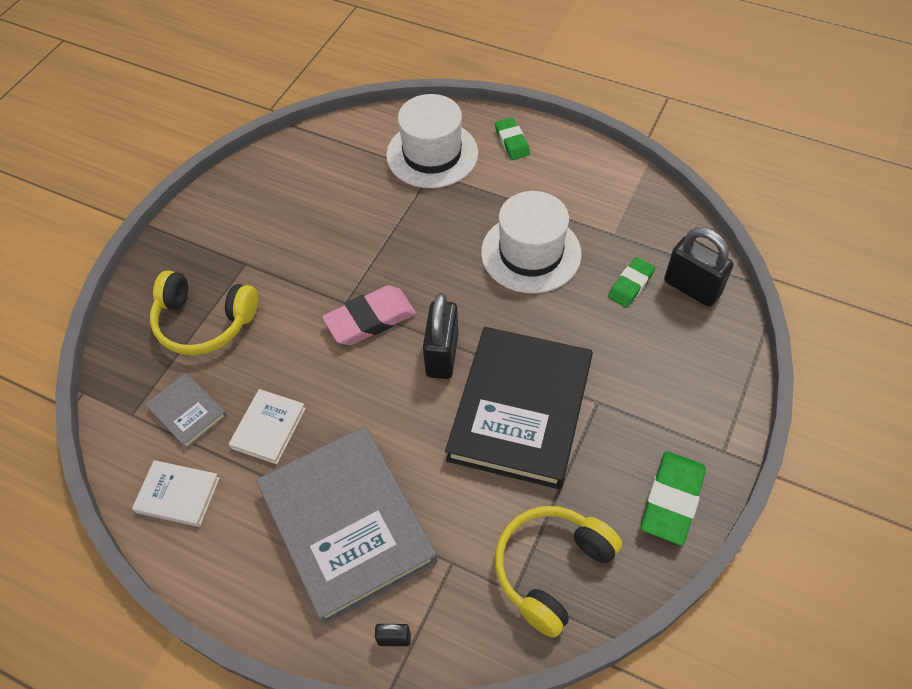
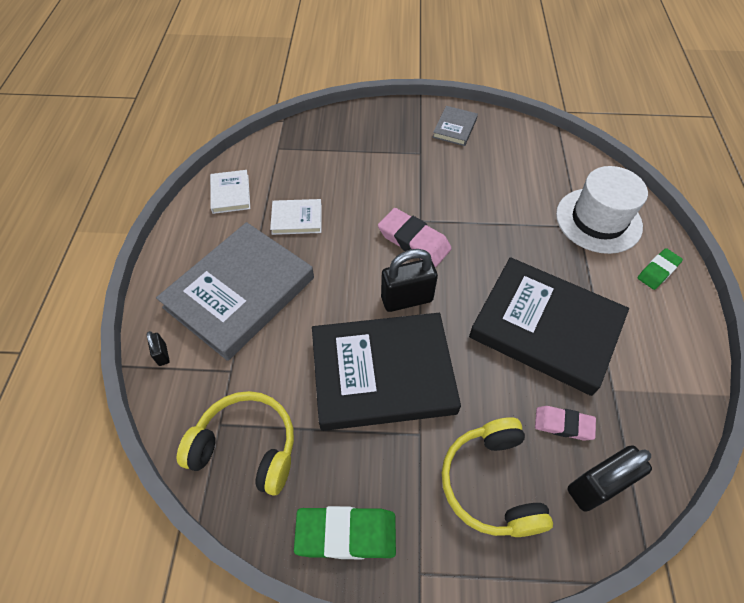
camera: 65 degrees right, 0 degrees up
grey book [145,373,227,449] -> grey book moved to [432,106,478,146]
yellow headphones [150,271,258,355] -> yellow headphones moved to [442,417,553,537]
white hat [481,191,582,294] -> black book [469,257,629,396]
green eraser [608,257,655,308] -> pink eraser [535,406,596,441]
black padlock [664,227,734,307] -> black padlock turned 45 degrees clockwise [568,445,652,512]

